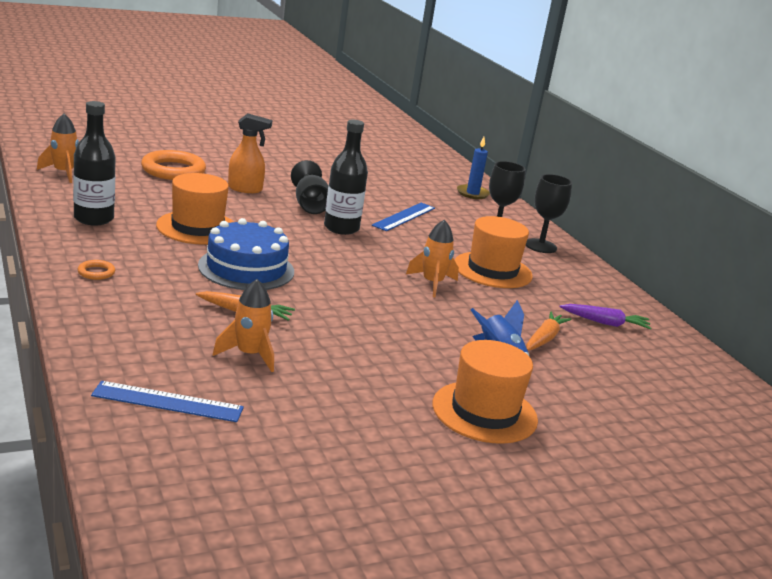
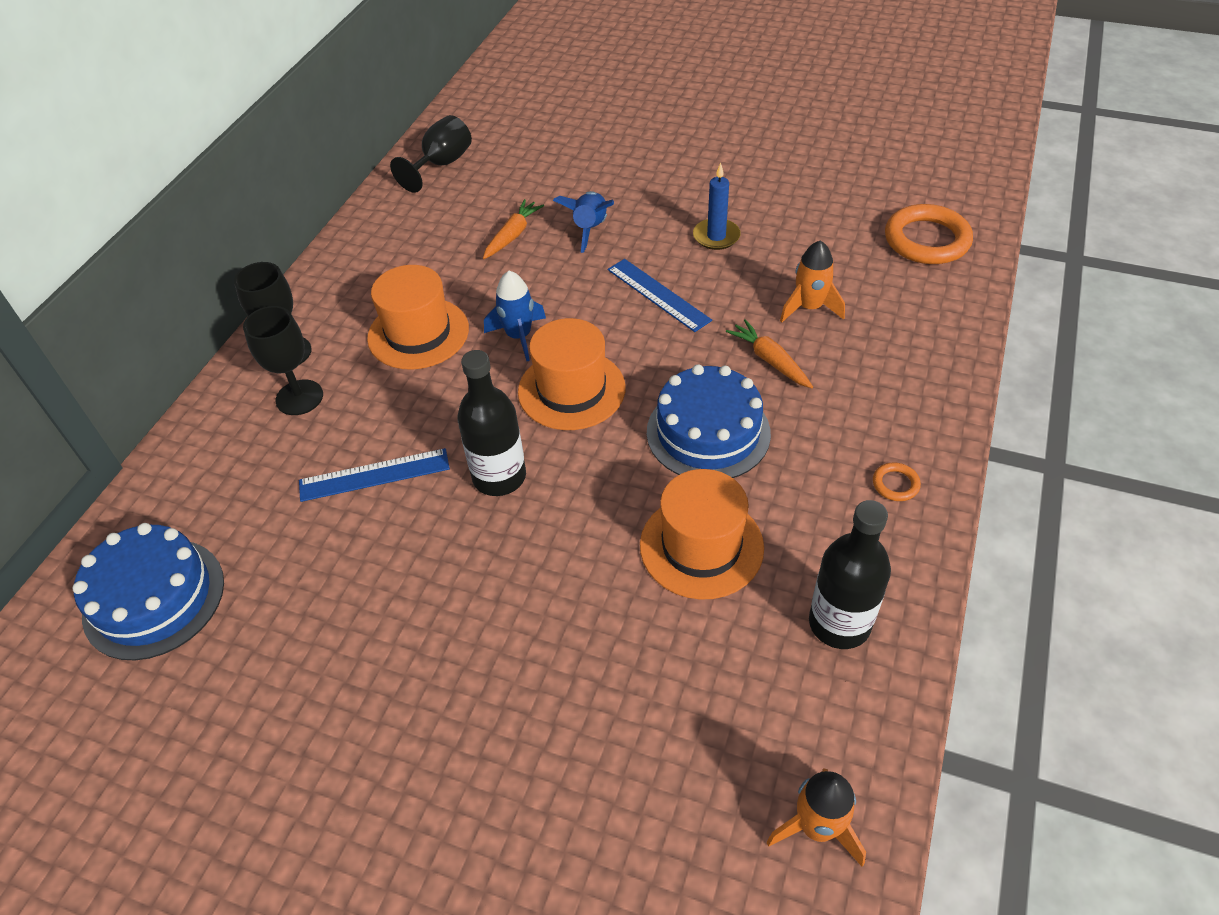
camera: 130 degrees left, 25 degrees up
blue ruler [91,381,244,422] -> blue ruler moved to [608,259,712,332]
orange ring [141,150,206,180] -> orange ring moved to [885,204,973,264]
orange spray bottle [228,113,272,193] -> none
black goblet [291,160,328,214] -> black goblet moved to [390,115,472,193]
orange rocket [406,220,459,297] -> blue rocket [484,271,546,361]
orange hat [432,340,538,444] -> orange hat moved to [518,318,626,430]
blue candle [457,137,490,199] -> blue candle moved to [693,163,741,250]
orange carrot [526,312,571,351] -> orange carrot turned 135 degrees clockwise [483,199,544,259]
purple carrot [560,304,651,330] -> none
none -> blue cake [72,523,224,660]

